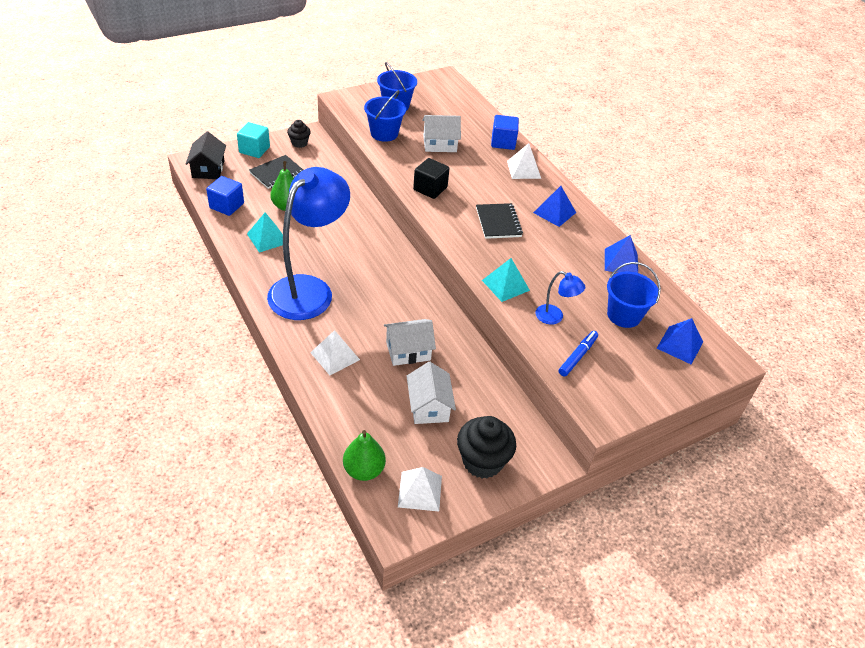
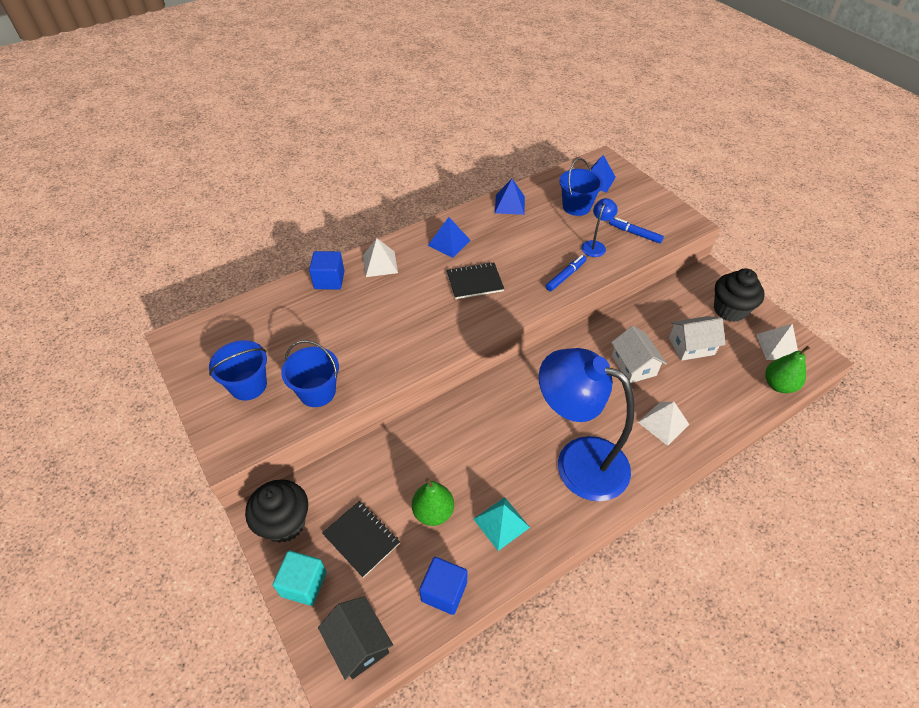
camera: 90 degrees left, 5 degrees up
black house [186,131,226,179] -> black house turned 60 degrees clockwise [318,596,393,680]
black cupcake [287,120,311,148] -> black cupcake [245,479,308,543], size x1.77
black cube [413,158,450,199] -> none
white house [422,115,461,152] -> none
turquoise pyramid [482,258,530,302] -> blue marker [546,255,587,291]

